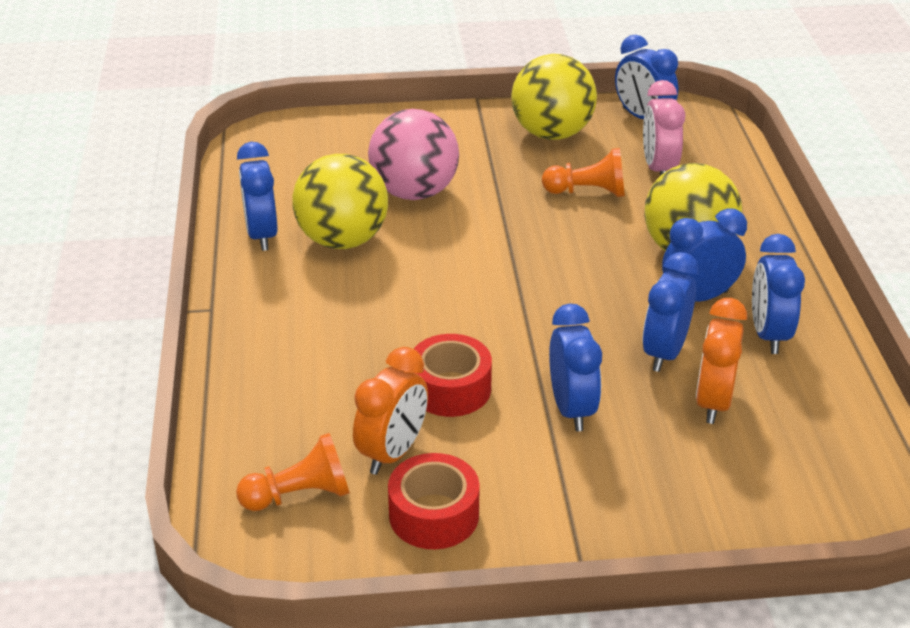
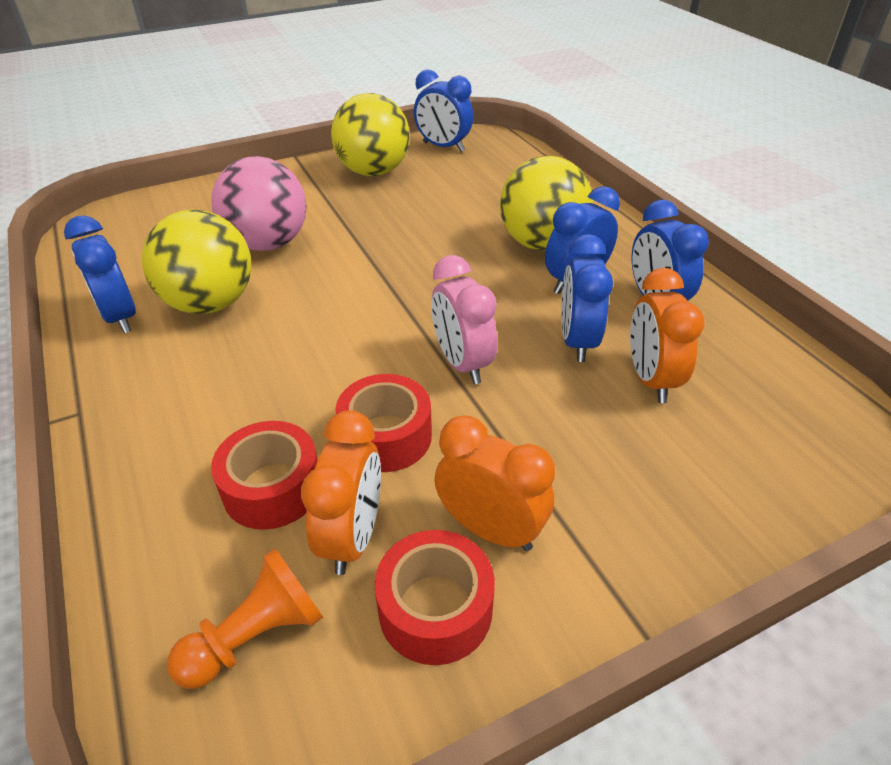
camera: 20 degrees left, 5 degrees up
orange pawn [542,148,625,197] -> none
blue clock [549,304,602,431] -> none
pink clock [643,80,685,176] -> pink clock moved to [431,255,497,384]
none -> red tape [211,421,318,530]
none -> orange clock [434,415,555,551]

